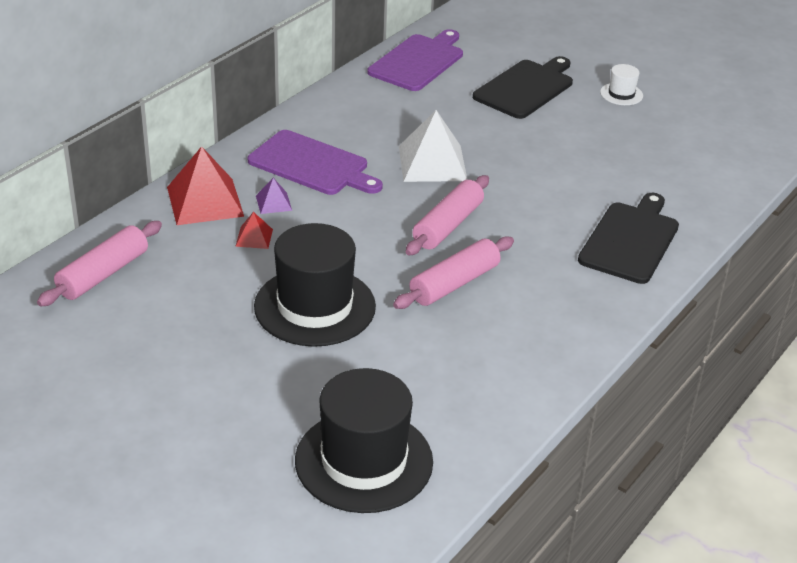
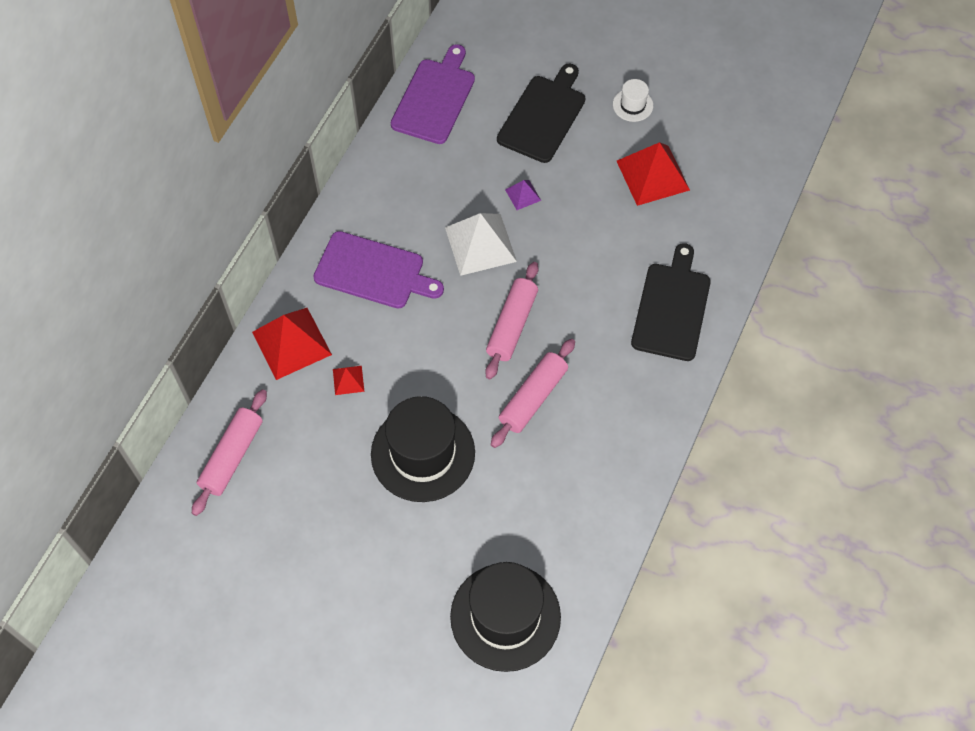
camera: 10 degrees left, 25 degrees up
purple pyramid [256,178,292,214] -> purple pyramid moved to [505,180,541,210]
none -> red pyramid [617,142,690,206]

